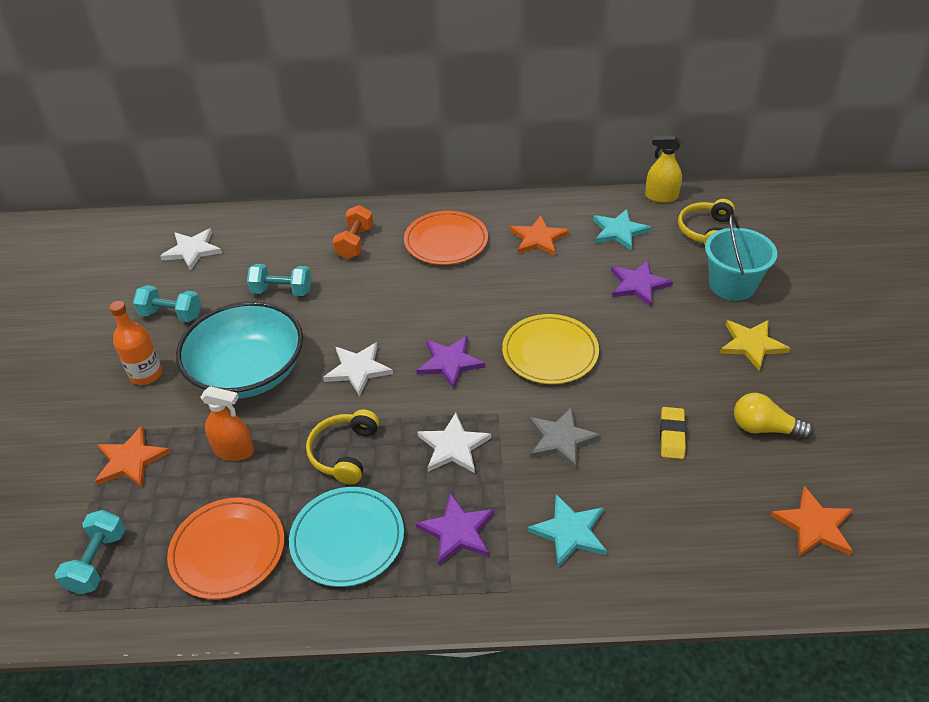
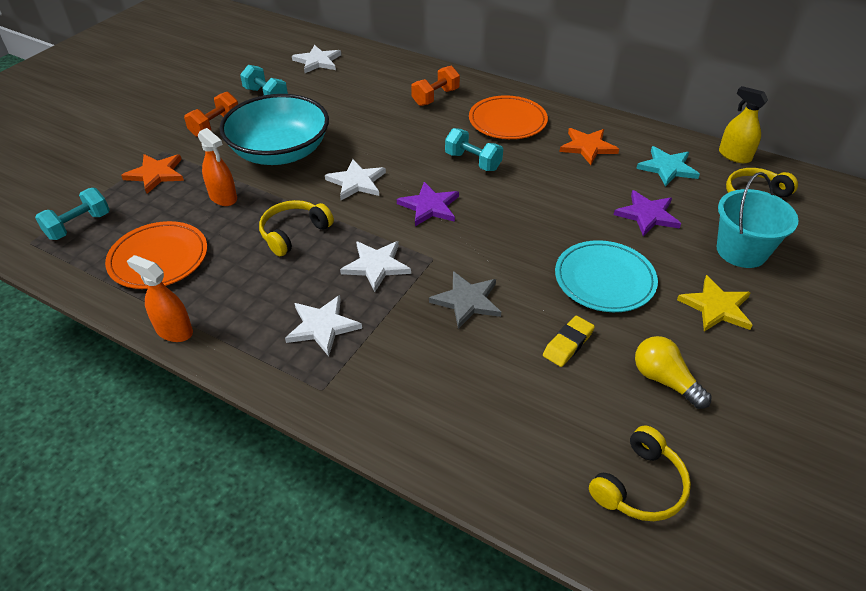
camera: 30 degrees right, 0 degrees up
orange bottle [109,301,162,385] -> orange dumbbell [184,92,238,137]
turquoise dumbbell [247,264,311,296] -> turquoise dumbbell moved to [445,128,503,171]
turquoise plate [289,487,404,587] -> turquoise plate moved to [555,240,658,312]
purple star [416,493,495,565] -> white star [285,295,362,356]
yellow plate [502,314,599,384] -> none
turquoise star [527,494,607,567] -> none
orange star [770,486,853,557] -> yellow headphones [589,426,691,521]
none -> orange spray bottle [127,255,193,342]

